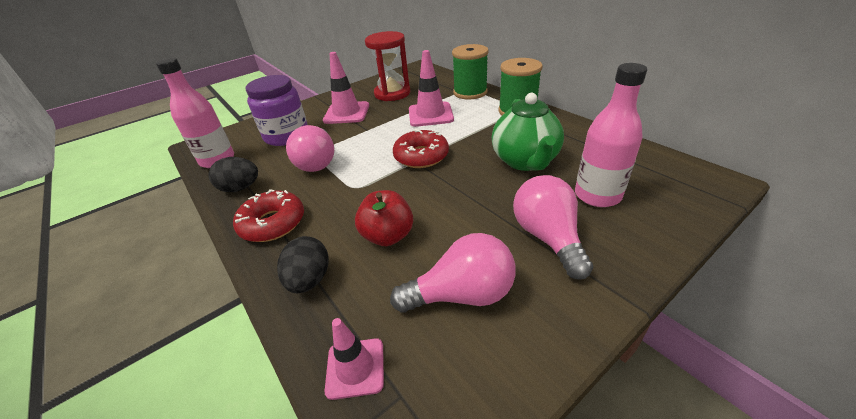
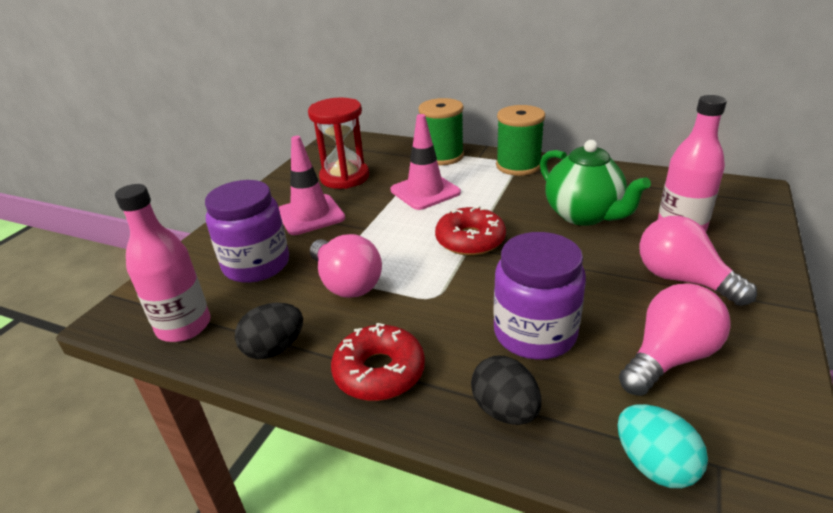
camera: 30 degrees left, 5 degrees down
pink traffic cone [325,318,384,400] -> turquoise egg [618,404,708,488]
red apple [355,190,413,246] -> purple jar [493,232,586,360]

